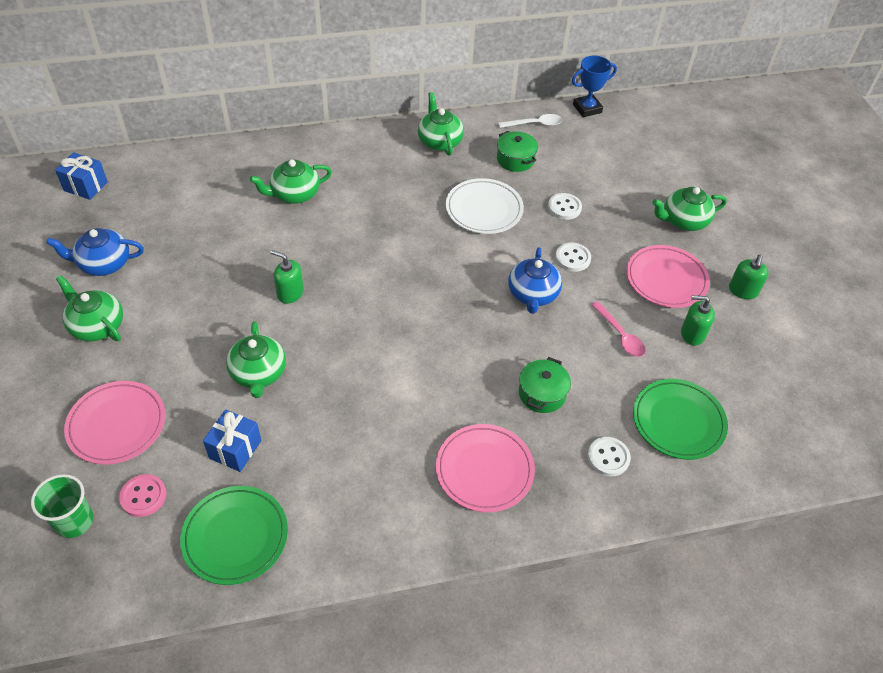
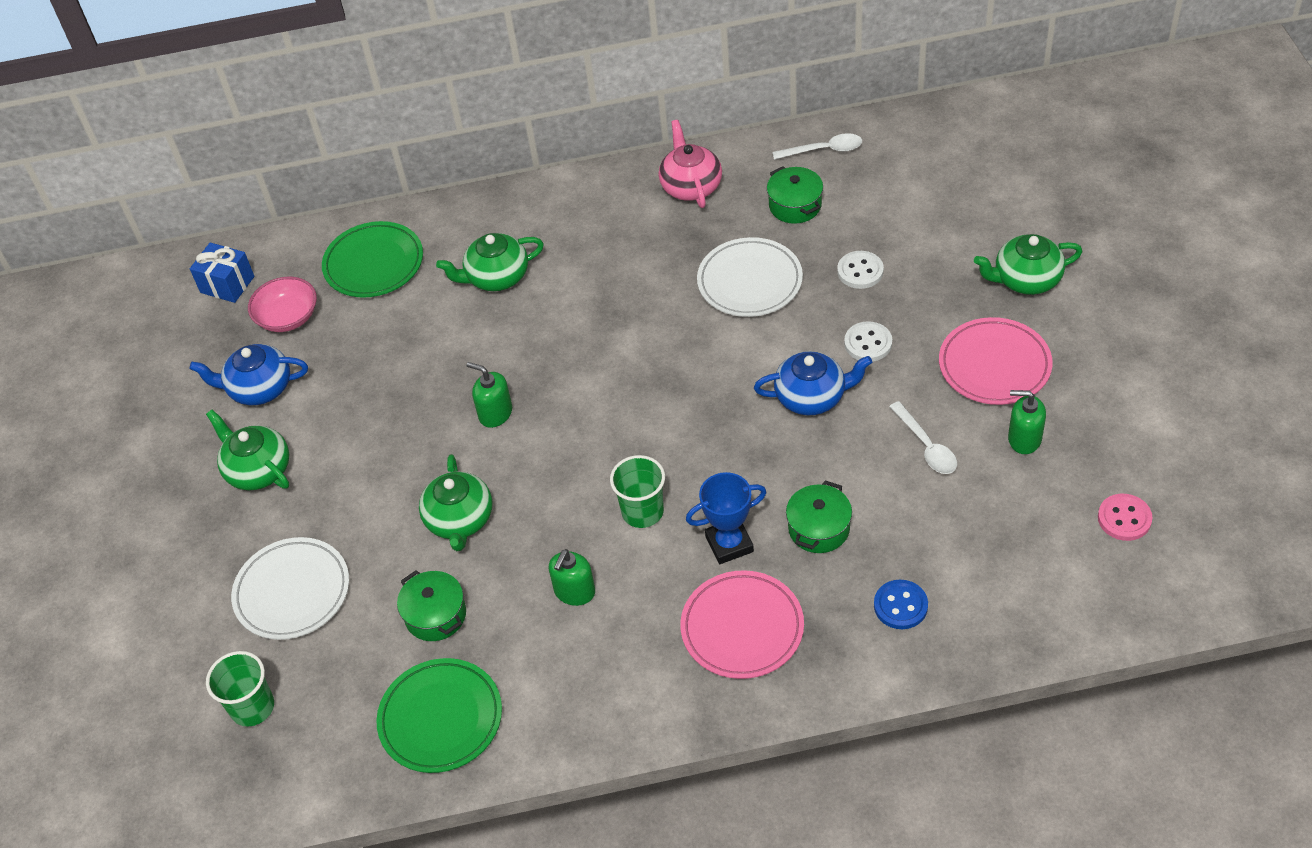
camera: 10 degrees right, 0 degrees up
pink plate [64,381,165,464] -> white plate [231,537,349,640]
pink button [119,474,166,517] -> pink button moved to [1098,494,1152,541]
blue gift [203,409,261,472] -> green pot [397,570,466,641]
green teapot [418,92,464,156] -> pink teapot [659,120,722,208]
blue teapot [508,247,562,314] -> blue teapot turned 105 degrees counterclockwise [754,351,872,415]
blue trophy [572,56,617,117] -> blue trophy moved to [686,472,766,564]
white button [588,437,631,476] -> blue button [874,580,928,629]
pink spoon [591,301,646,357] -> white spoon [889,401,957,474]
green plate [633,379,728,460] -> green plate moved to [322,221,423,298]
green soap dispenser [729,255,769,299] -> green soap dispenser moved to [549,549,595,606]
none -> pink bowl [248,277,317,332]
none -> green cup [610,455,665,528]

